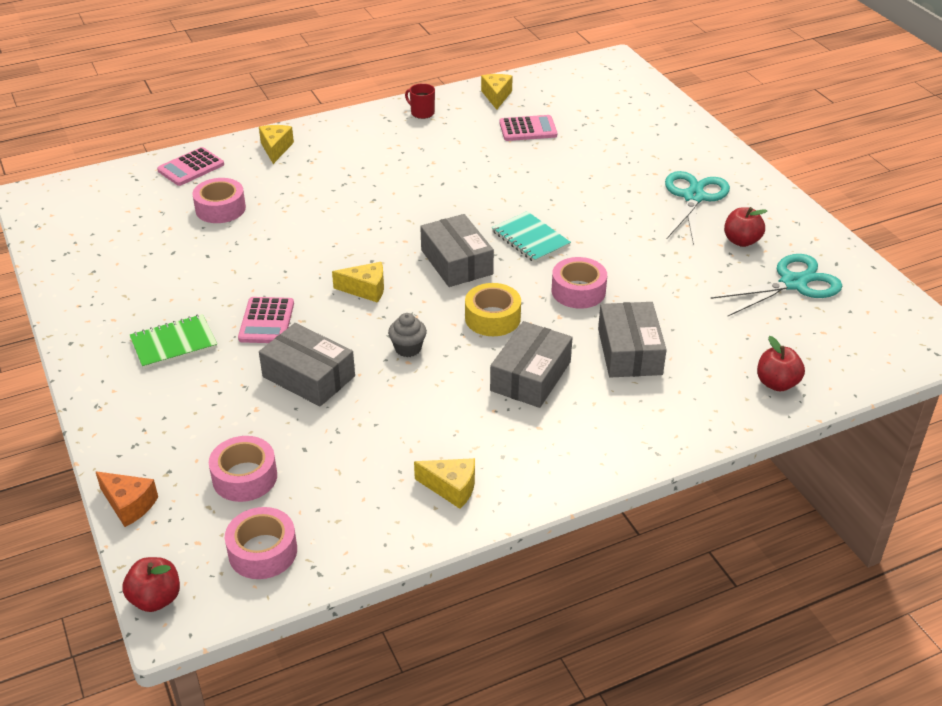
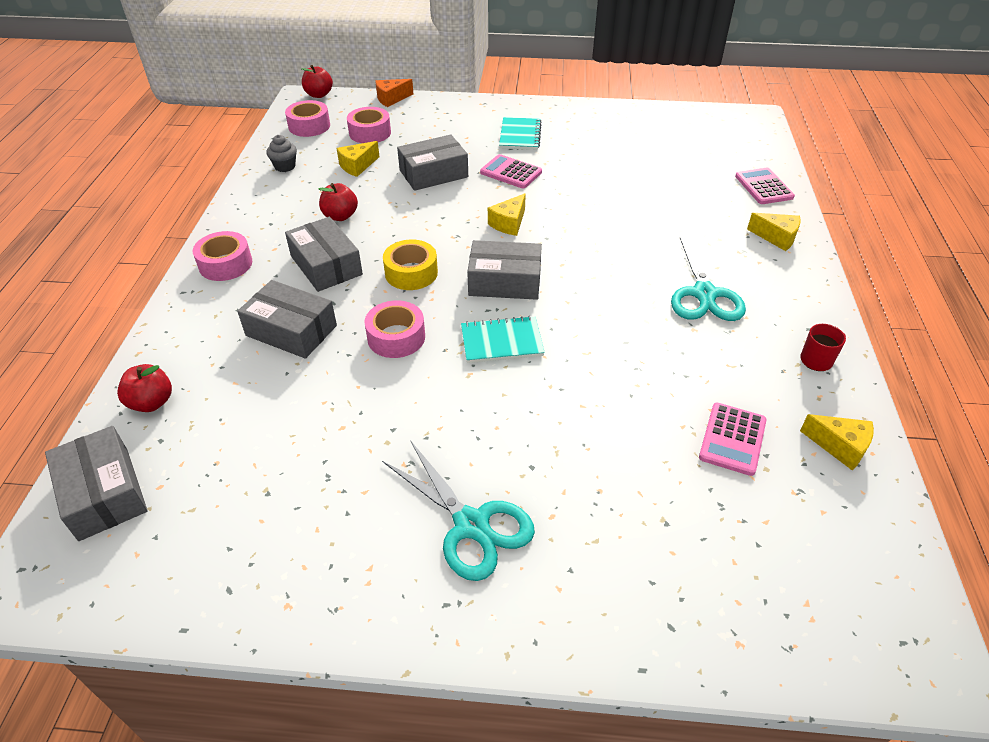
camera: 120 degrees right, 5 degrees up
green notebook [130,314,217,369] -> turquoise notebook [499,117,542,150]
pink tape [192,178,246,223] -> pink tape moved to [193,231,252,281]
grey cupcake [388,313,427,357] -> grey cupcake moved to [266,135,297,172]
yellow cheese [414,458,475,509] -> yellow cheese moved to [337,141,380,177]
turquoise scissors [710,254,842,316] -> turquoise scissors moved to [671,237,746,321]
red apple [724,207,767,247] -> red apple moved to [318,183,358,221]
none -> grey box [45,426,147,541]

